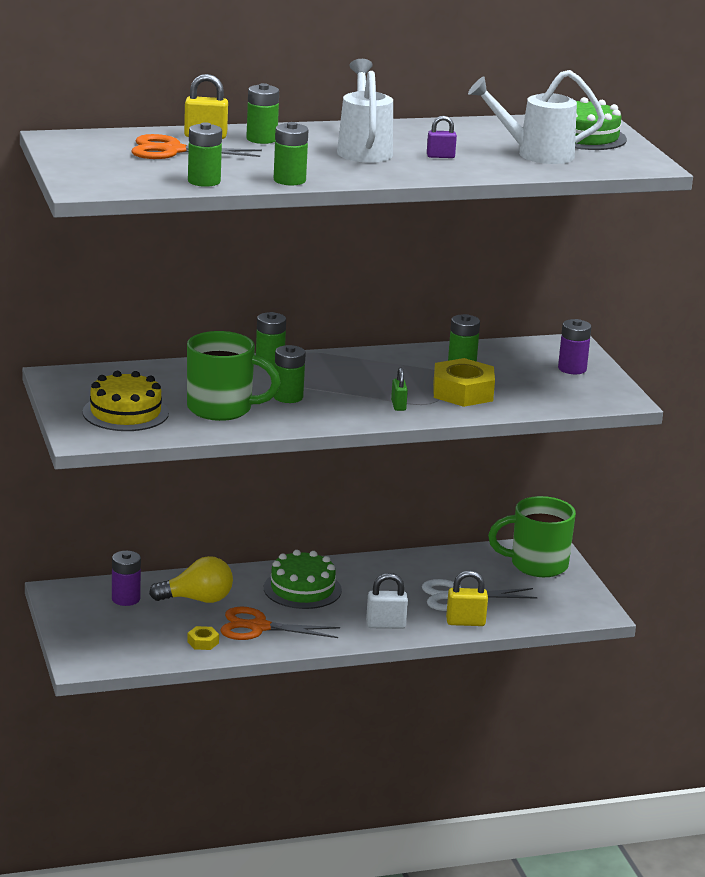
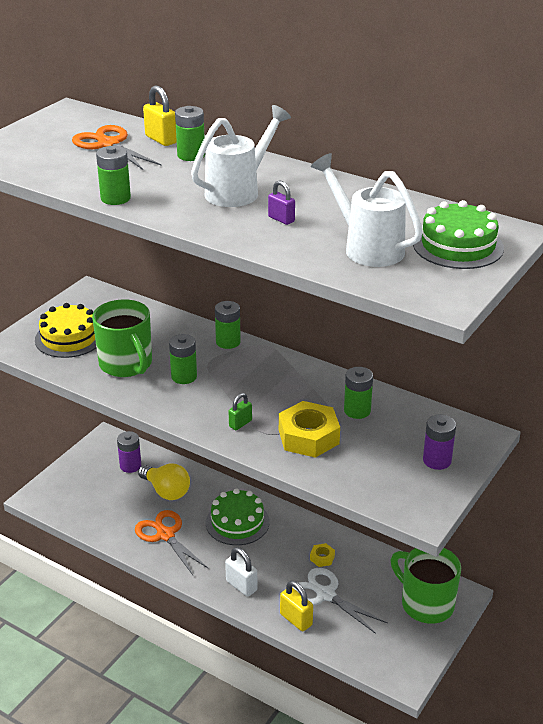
camera: 50 degrees right, 10 degrees up
yellow nut [187,626,219,650] -> yellow nut moved to [310,543,335,567]
green battery [188,122,222,187] -> none

